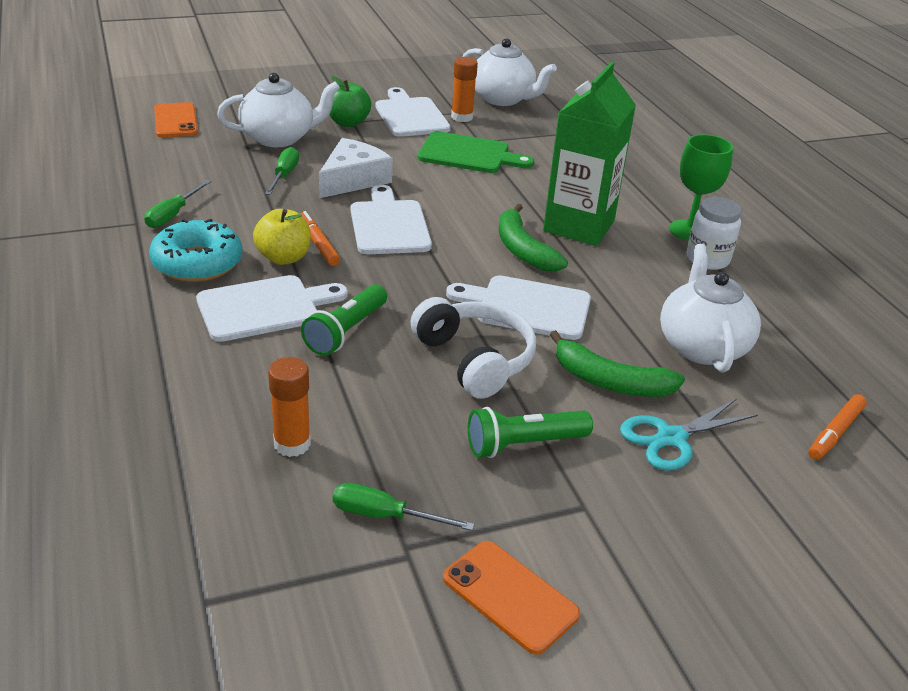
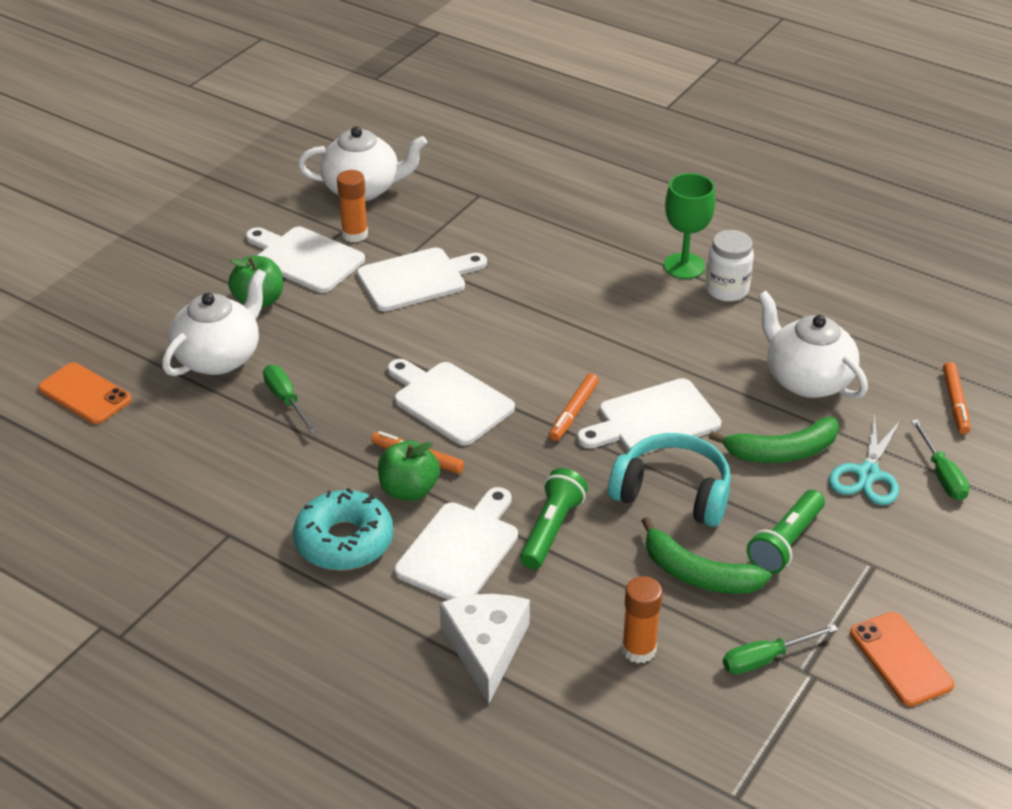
camera: 35 degrees left, 5 degrees up
green screwdriver [144,180,212,228] -> green screwdriver moved to [911,419,970,500]
yellow apple [253,209,311,265] -> green apple [378,441,440,501]
green flashlight [301,284,387,356] -> green flashlight turned 150 degrees counterclockwise [520,468,588,569]
white cheese [319,138,393,198] -> white cheese moved to [440,594,530,704]
white headphones [410,297,536,399] -> turquoise headphones [608,433,731,527]
green cutting board [418,131,534,173] -> white cutting board [357,247,487,311]
orange phone [443,541,580,655] -> orange phone turned 60 degrees clockwise [850,612,954,706]
green banana [499,204,568,272] -> green banana moved to [641,517,771,594]
green carton [543,62,636,246] -> none
none -> orange marker [549,373,599,441]

